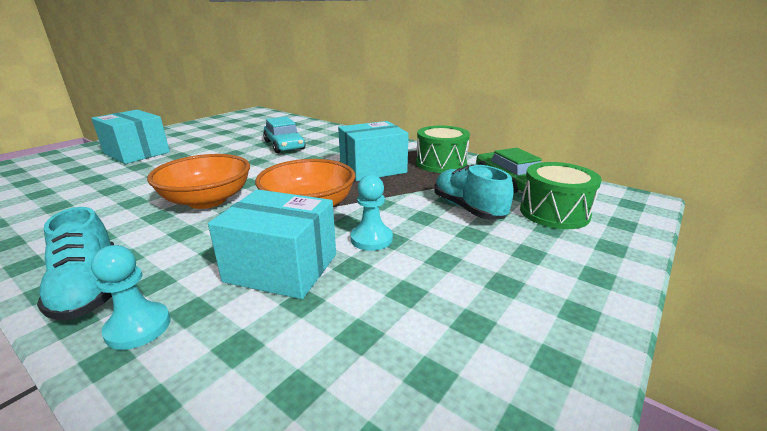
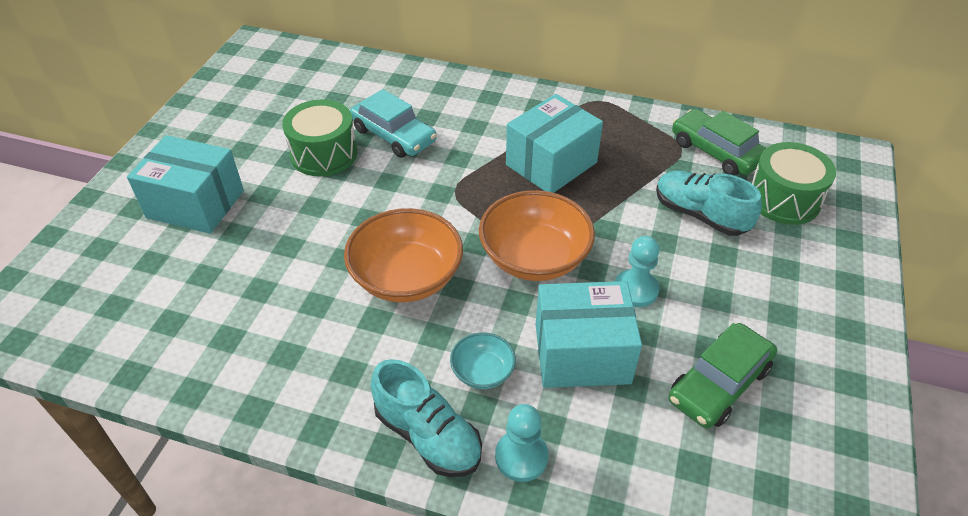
camera: 20 degrees left, 20 degrees up
green drum [416,126,470,173] -> green drum moved to [282,100,357,176]
none -> turquoise bowl [450,332,516,389]
none -> green car [668,323,777,429]

